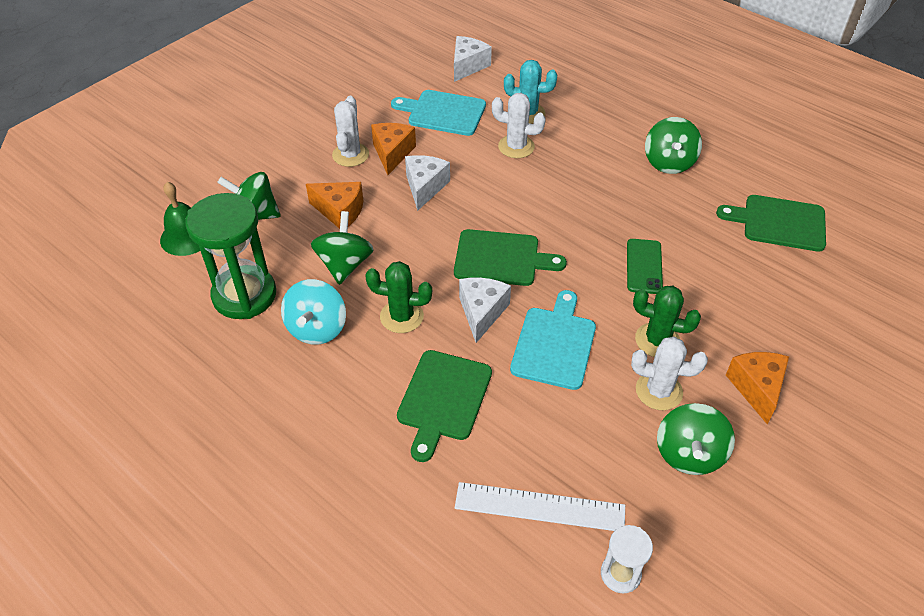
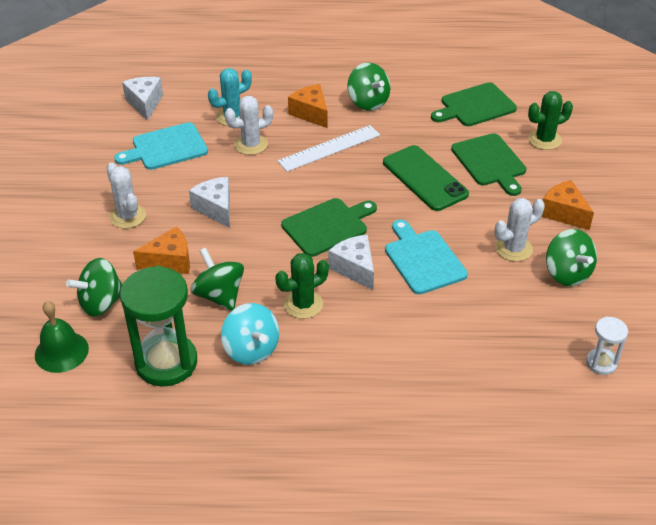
camera: 40 degrees left, 5 degrees down
orange cheese [371,123,416,175] -> orange cheese moved to [288,84,328,128]
green cutting board [397,350,492,462] -> green cutting board moved to [451,133,526,196]
white ruler [455,482,625,531] -> white ruler moved to [277,125,380,172]
green phone [627,239,663,294] -> green phone [383,145,469,211], size x1.57
green cactus [633,286,701,357] -> green cactus moved to [528,91,573,150]

